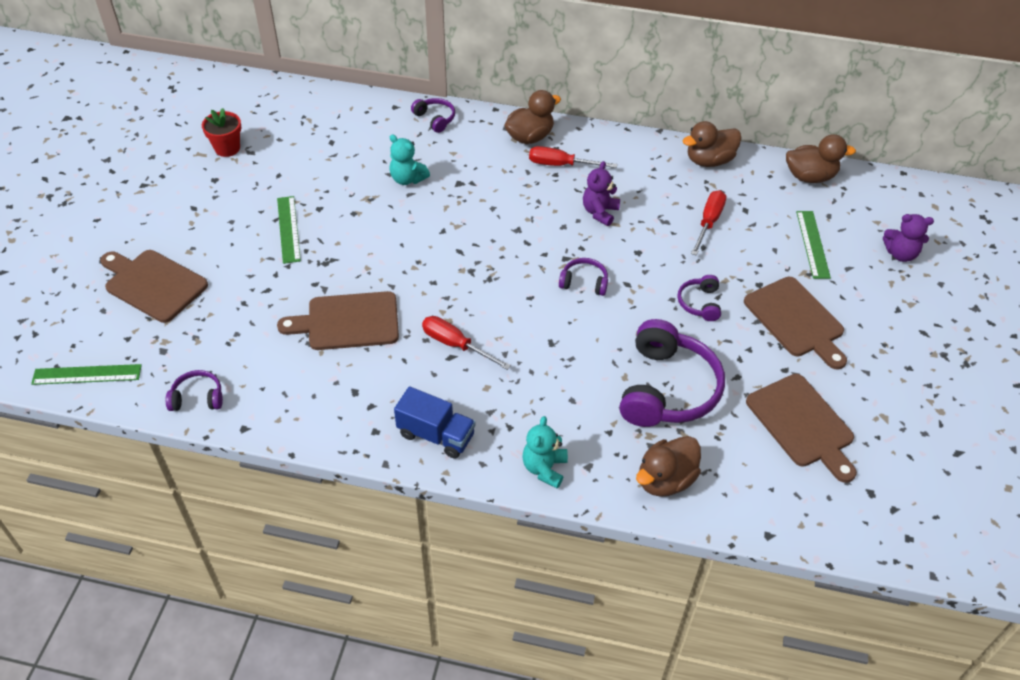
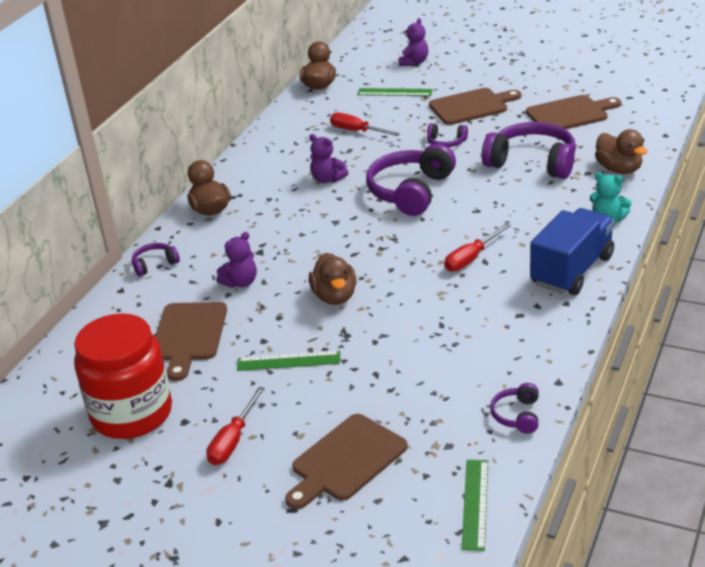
camera: 75 degrees left, 15 degrees down
red flower pot [202,108,241,157] -> red jar [74,313,172,439]
brown cutting board [277,291,399,350] -> brown cutting board moved to [155,302,227,381]
turquoise teddy bear [389,134,430,185] -> purple teddy bear [216,232,257,288]
blue truck [394,386,476,458] -> blue truck [530,208,615,295], size x1.52
red screwdriver [529,146,617,168] -> red screwdriver moved to [206,387,265,465]
purple headphones [559,258,608,296] -> purple headphones [366,143,456,216], size x2.12
brown duck [682,121,742,167] -> brown duck moved to [309,253,356,305]

